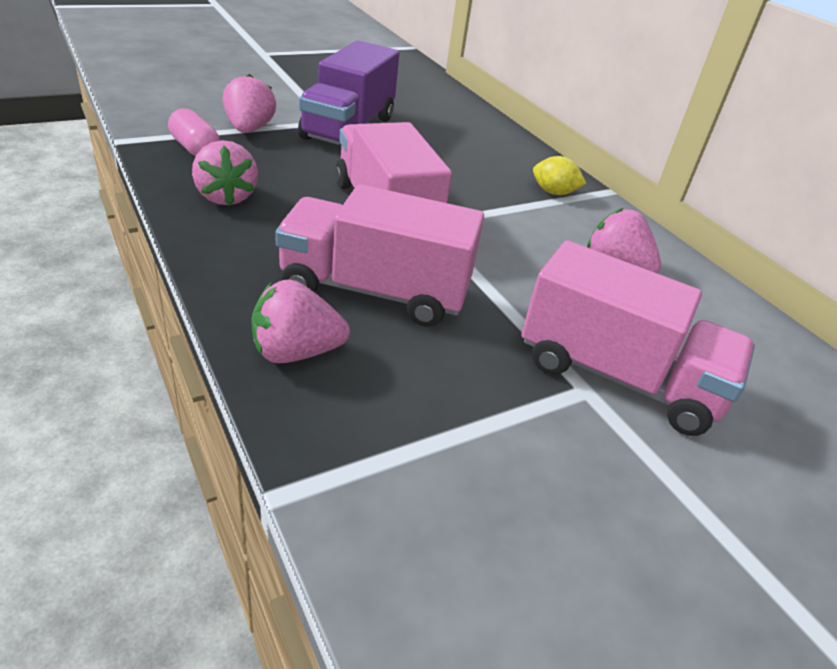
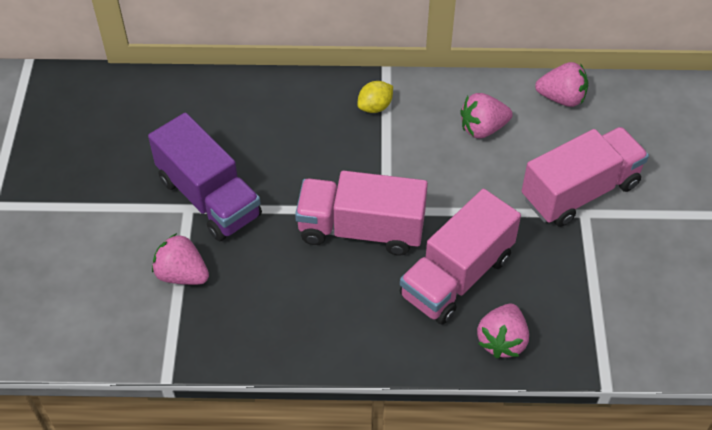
camera: 55 degrees left, 15 degrees up
pink capsule [168,108,220,157] -> none
pink strawberry [192,140,258,206] -> pink strawberry moved to [535,62,588,107]

